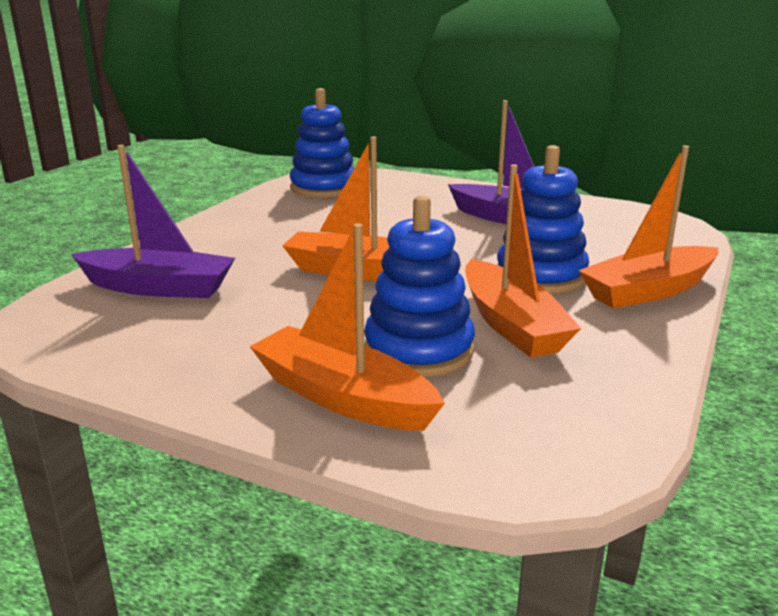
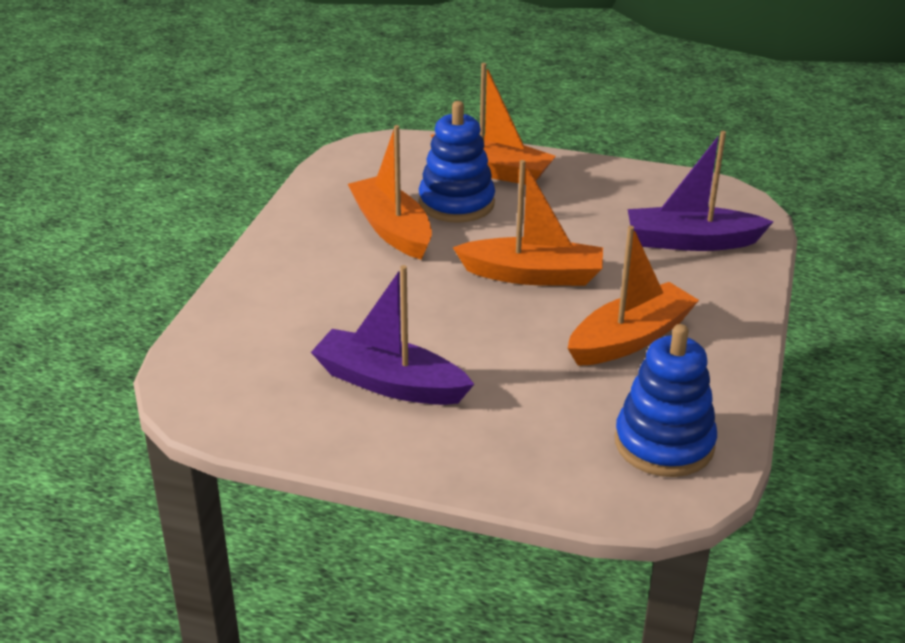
camera: 170 degrees right, 10 degrees up
blue stacking toy [497,145,589,293] -> none
orange boat [578,145,718,309] -> orange boat moved to [568,226,699,366]

